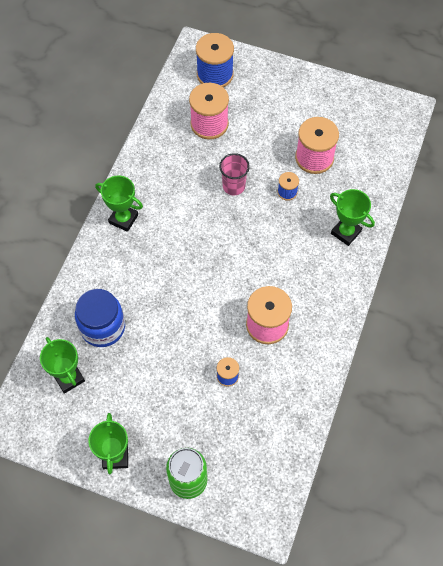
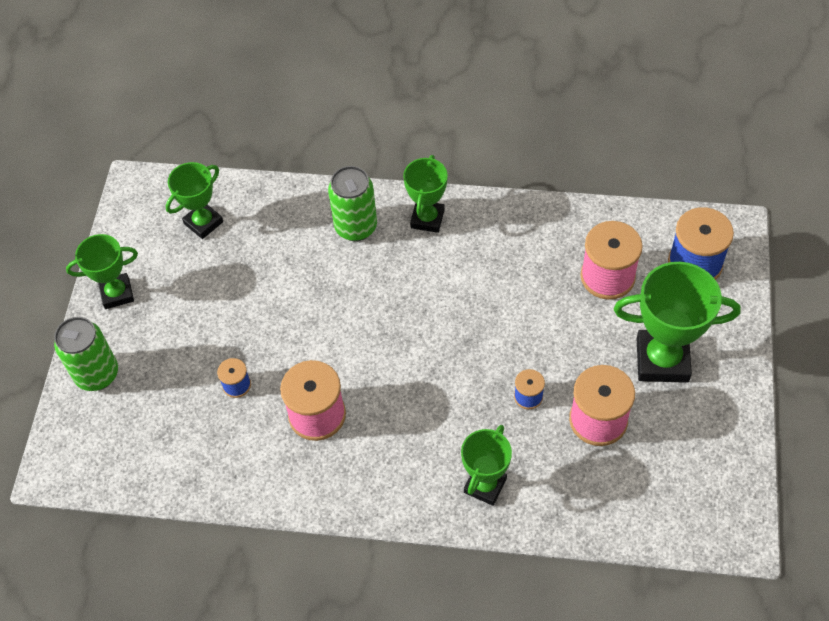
camera: 80 degrees right, 5 degrees down
blue jar [75,289,125,347] -> none
pink cup [219,153,250,195] -> none
none -> green can [328,166,377,241]
none -> green trophy [614,262,741,383]

